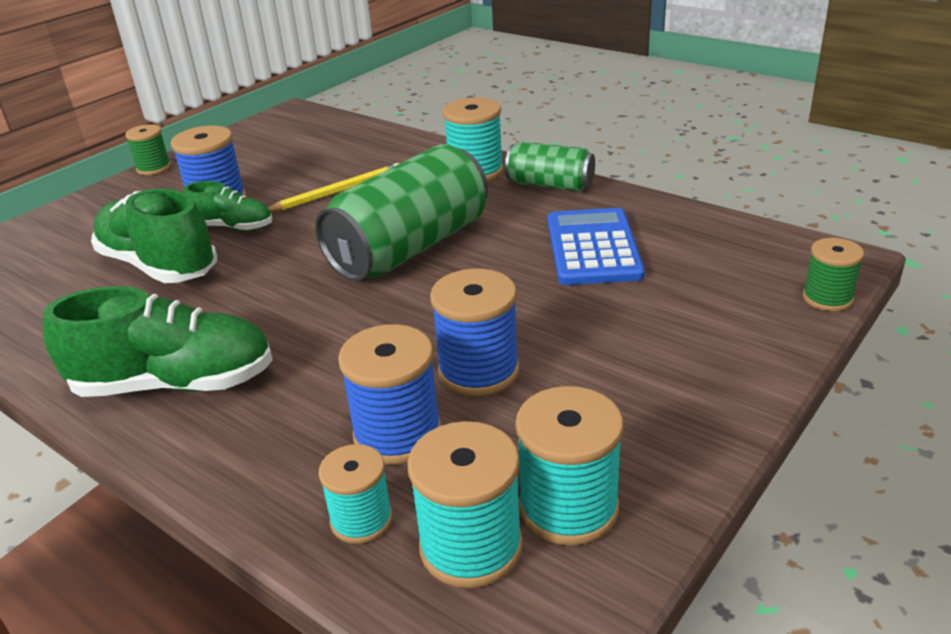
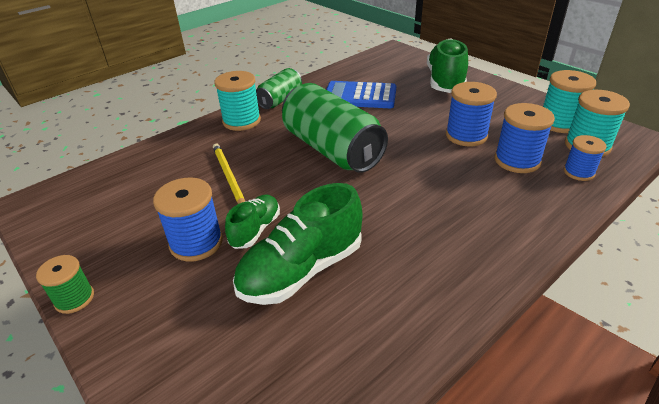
camera: 80 degrees left, 5 degrees up
green shoe [43,286,273,397] -> green shoe moved to [427,38,468,93]
turquoise spool [319,444,393,544] -> blue spool [564,135,607,181]
green spool [803,238,864,311] -> none

